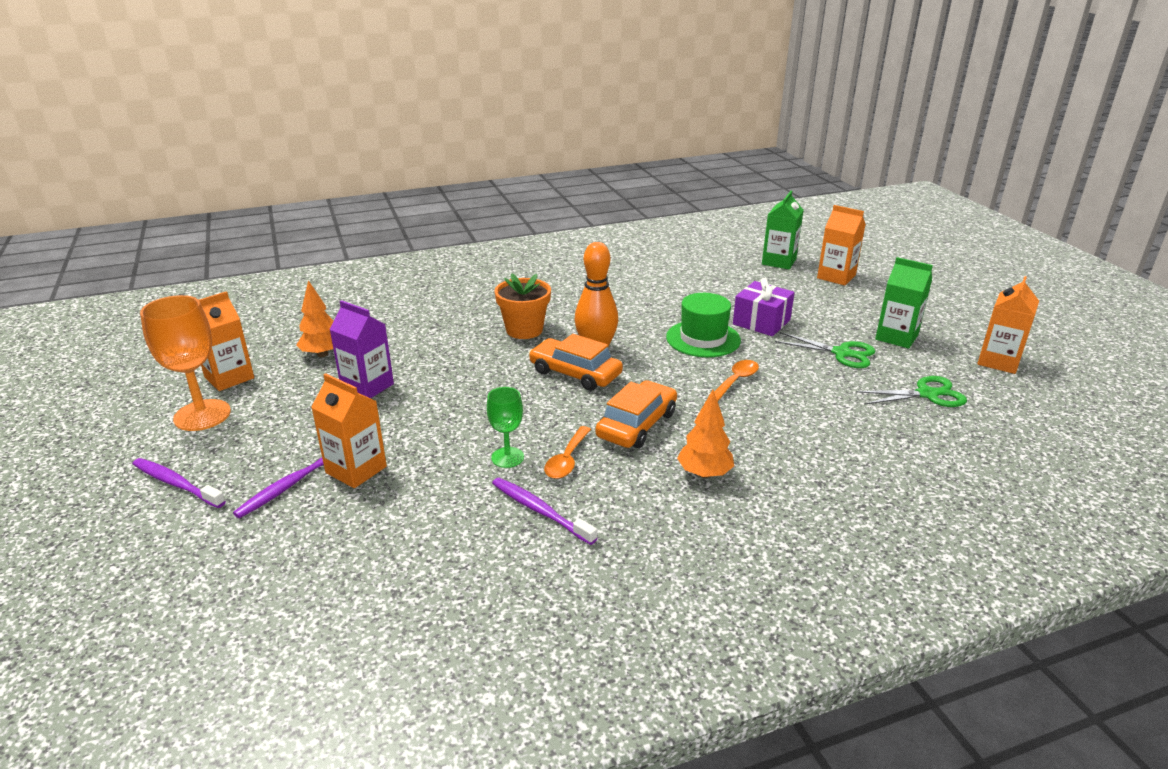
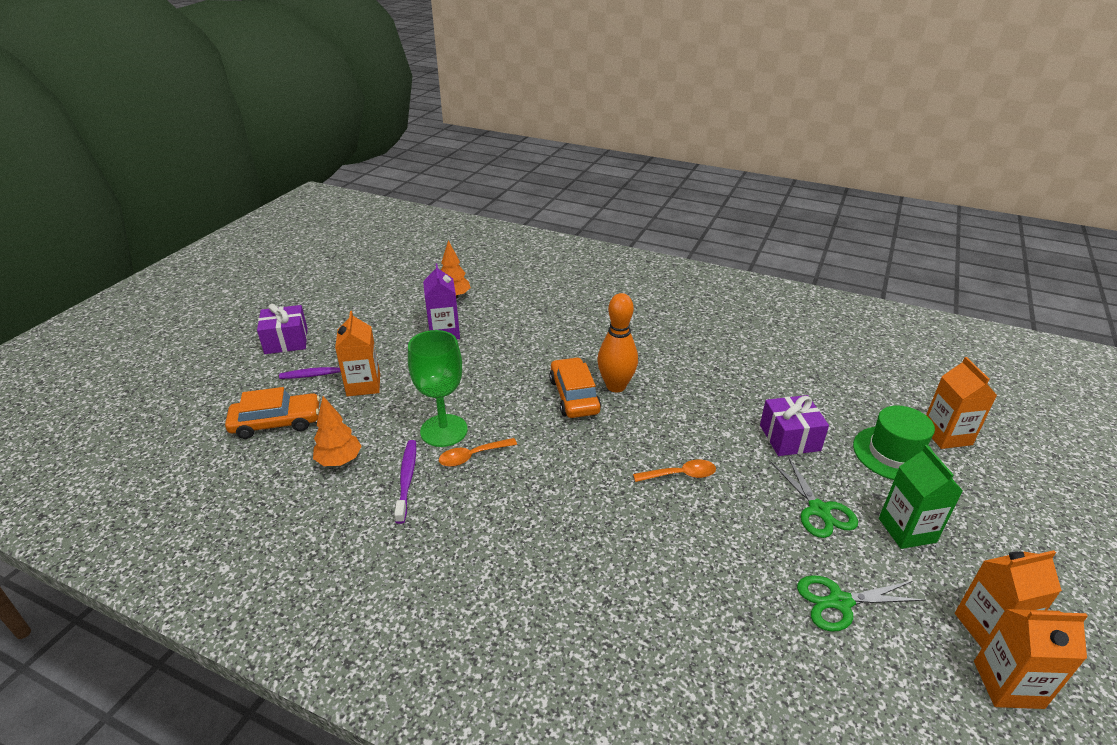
camera: 45 degrees right, 5 degrees up
purple toothbrush [133,458,226,508] -> purple gift [257,304,308,354]
orange goblet [140,295,231,431] -> none
orange carton [199,291,254,391] -> orange carton moved to [974,609,1088,709]
green goblet [487,387,524,468] -> green goblet [408,330,468,447], size x1.75
orange flower pot [494,274,551,339] -> none
orange car [595,380,677,448] -> orange car moved to [225,387,320,439]
green hat [666,293,741,357] -> green hat moved to [853,405,935,480]
orange tree [677,390,734,478] -> orange tree moved to [313,396,362,466]
green carton [762,191,803,269] -> none
green scissors [856,376,967,407] -> green scissors turned 135 degrees clockwise [797,575,926,632]

